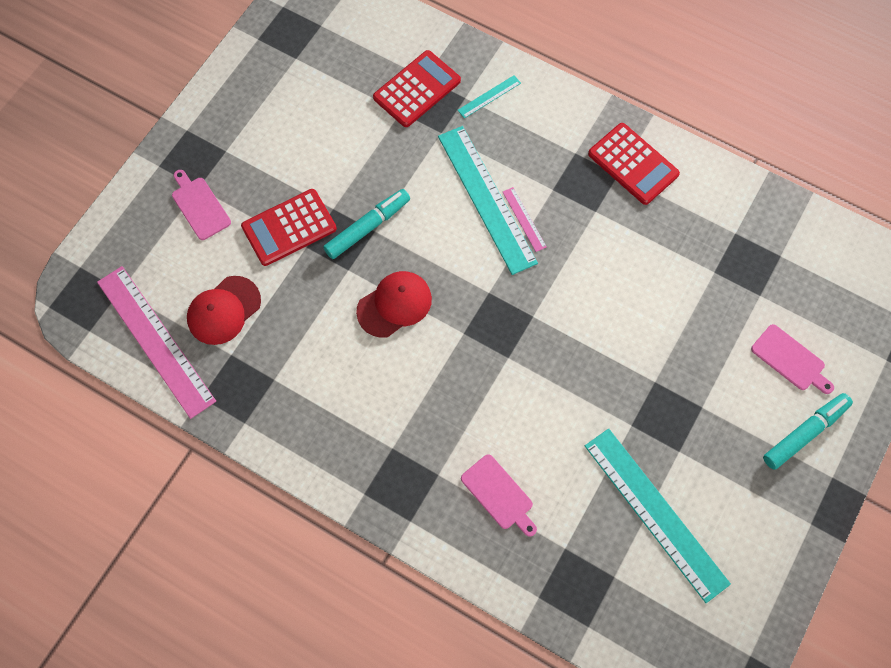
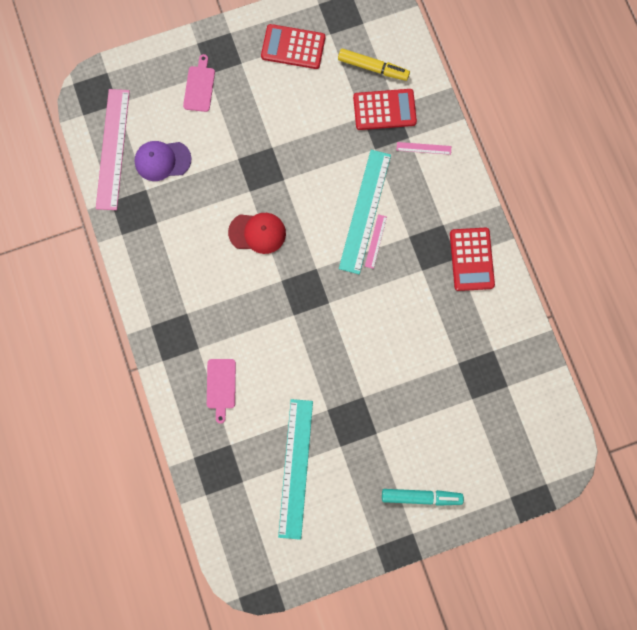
camera: 40 degrees right, 10 degrees up
red cap [187,276,261,345] -> purple cap [134,141,191,181]
red calculator [241,189,337,266] -> red calculator moved to [261,24,325,69]
turquoise marker [323,189,410,259] -> none
turquoise ruler [458,75,521,118] -> pink ruler [396,142,451,155]
pink cutting board [751,324,834,394] -> none
none -> yellow marker [338,49,410,81]

